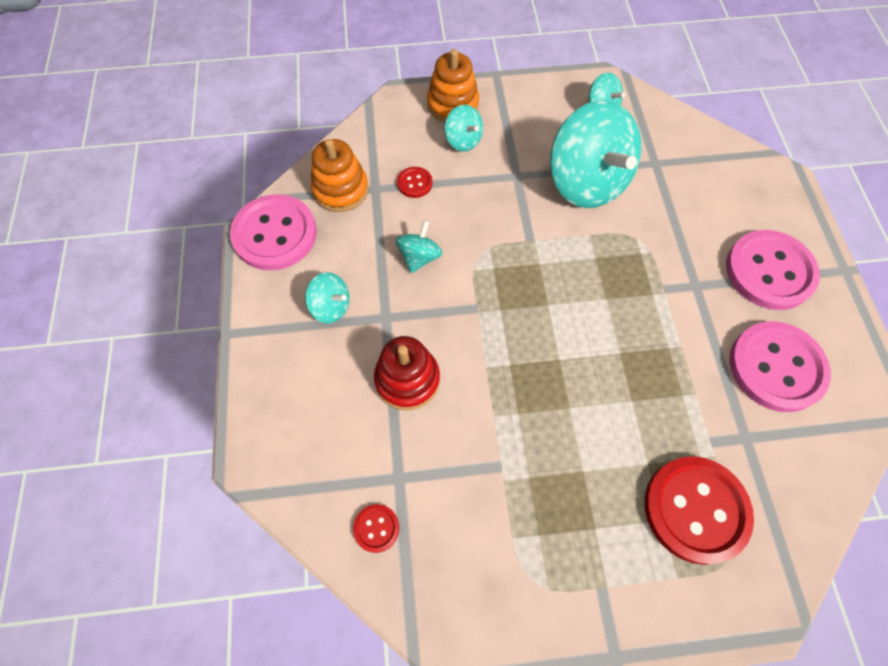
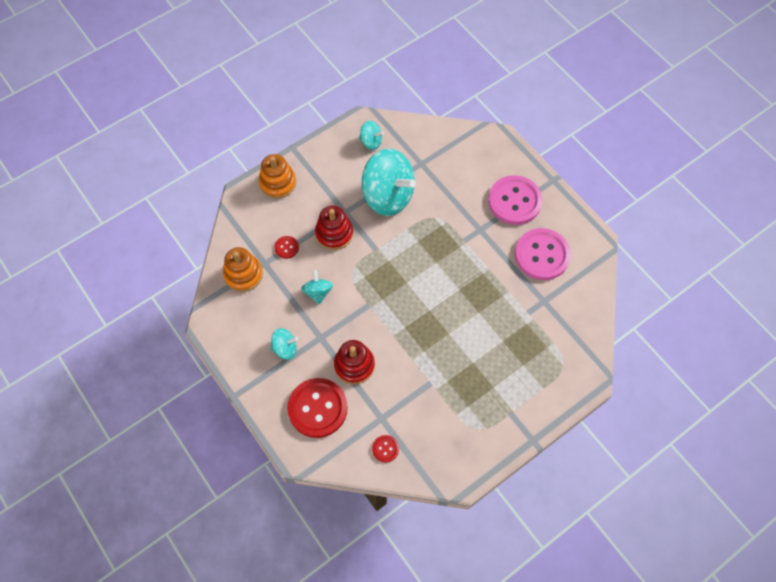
camera: 30 degrees left, 0 degrees up
pink button [230,194,317,270] -> none
turquoise spinning top [445,105,483,152] -> none
red button [645,456,754,565] -> red button moved to [287,378,348,438]
none -> red stacking toy [315,205,353,250]

